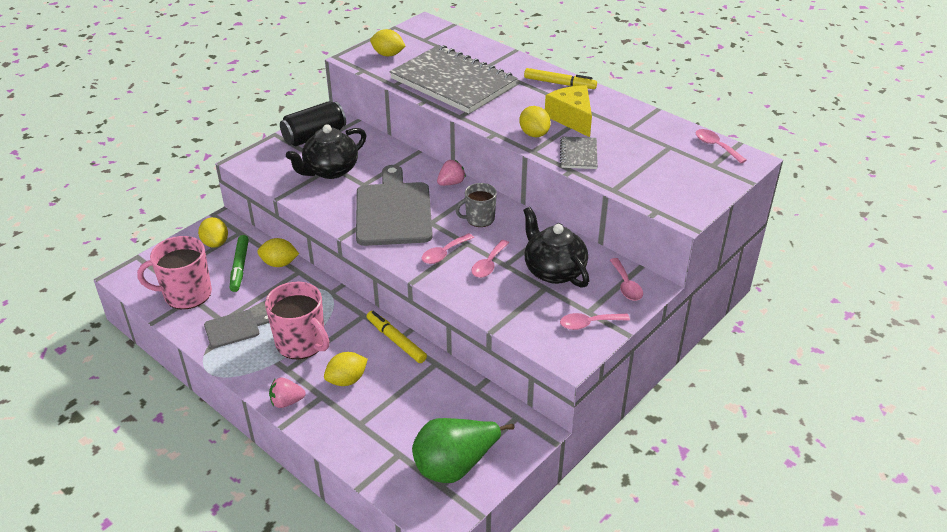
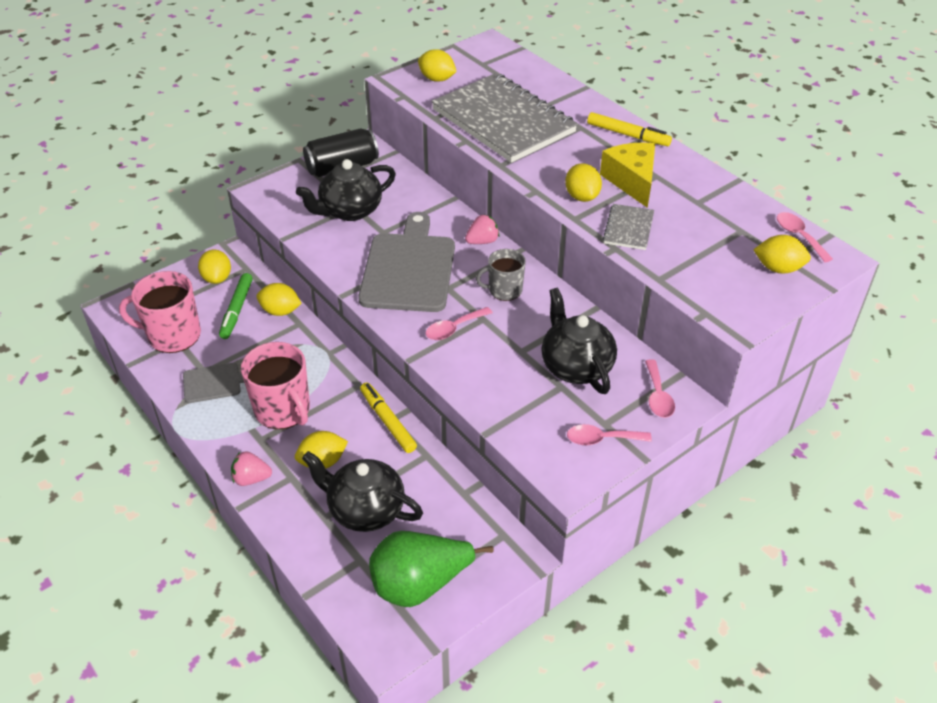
camera: 10 degrees right, 5 degrees up
pink spoon [471,240,509,278] -> none
none -> black teapot [302,451,423,532]
none -> yellow lemon [753,235,811,274]

